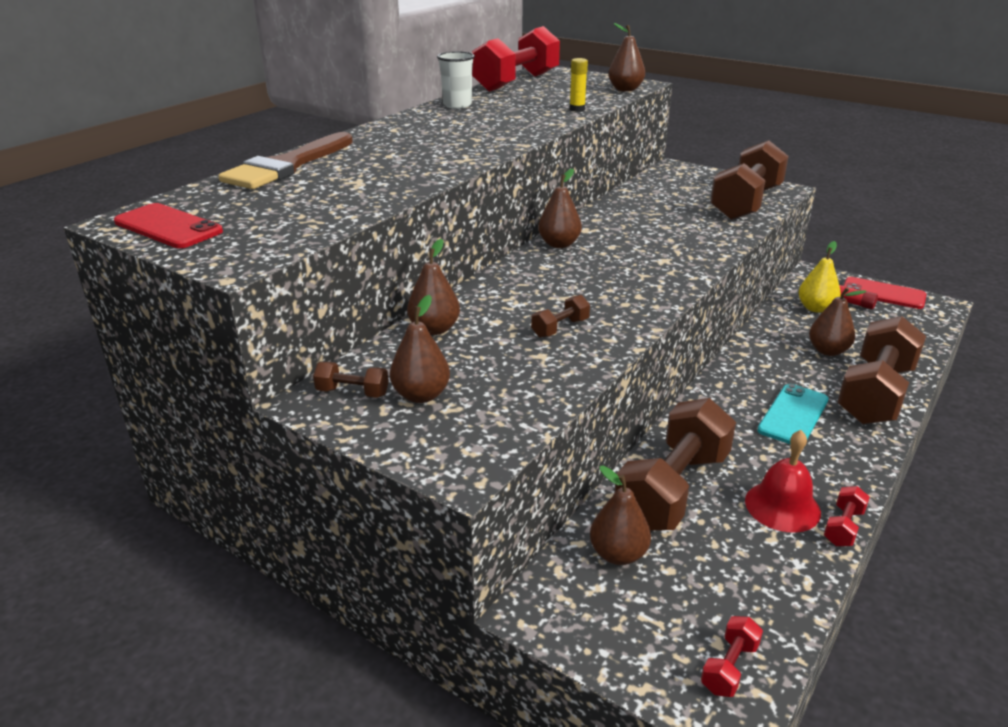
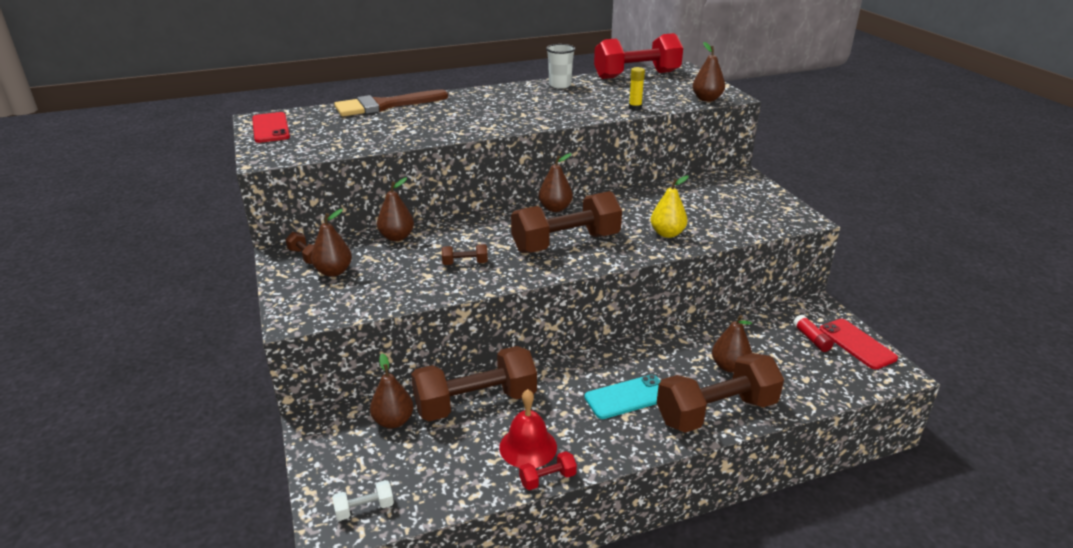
camera: 35 degrees right, 0 degrees up
red dumbbell [701,616,763,697] -> white dumbbell [332,480,394,521]
brown dumbbell [710,140,789,220] -> brown dumbbell moved to [511,191,622,253]
yellow pear [799,241,841,313] -> yellow pear moved to [651,176,689,238]

